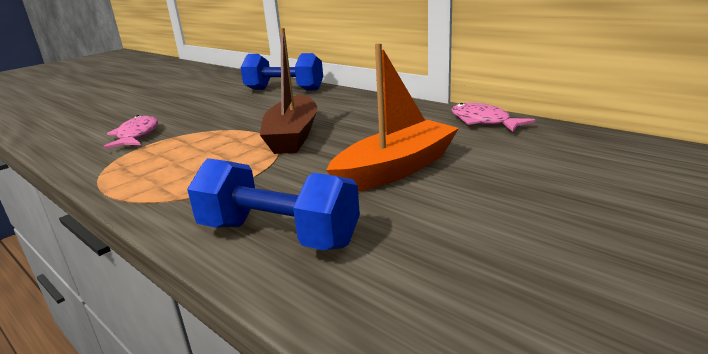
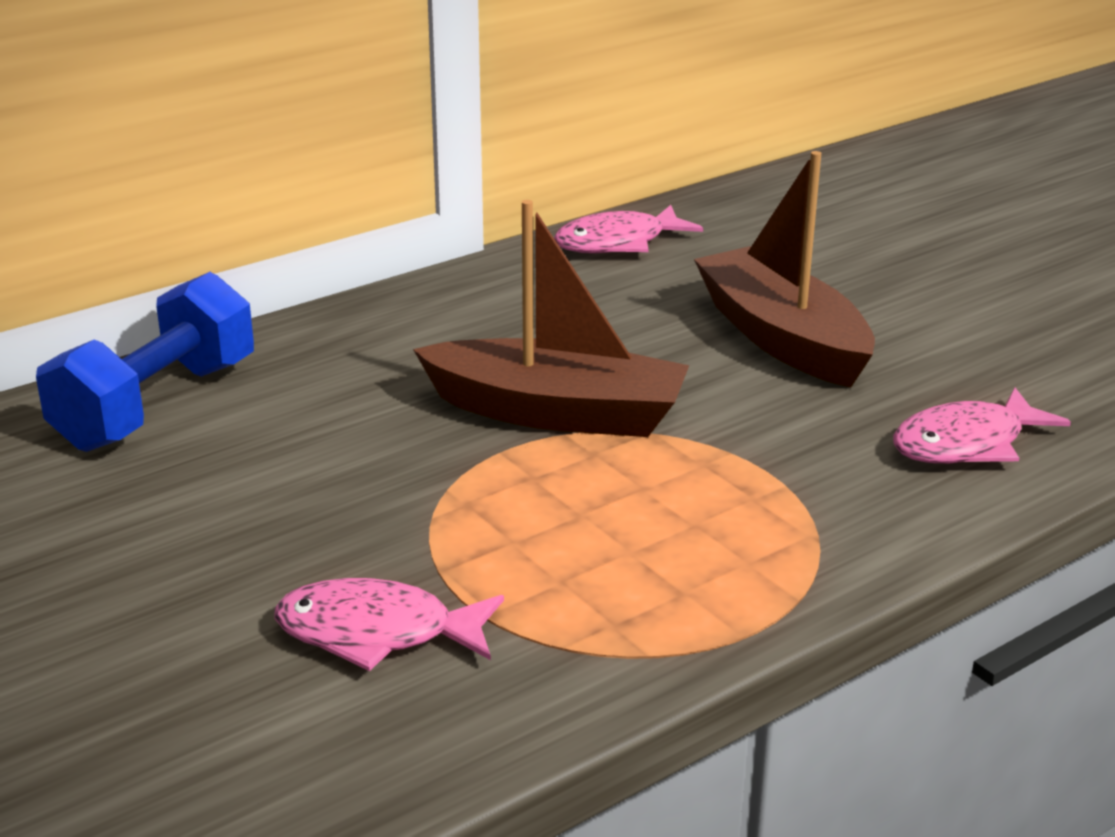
camera: 80 degrees left, 5 degrees up
blue dumbbell [187,158,360,250] -> pink fish [893,388,1071,463]
orange boat [327,43,459,192] -> brown boat [694,151,875,387]

